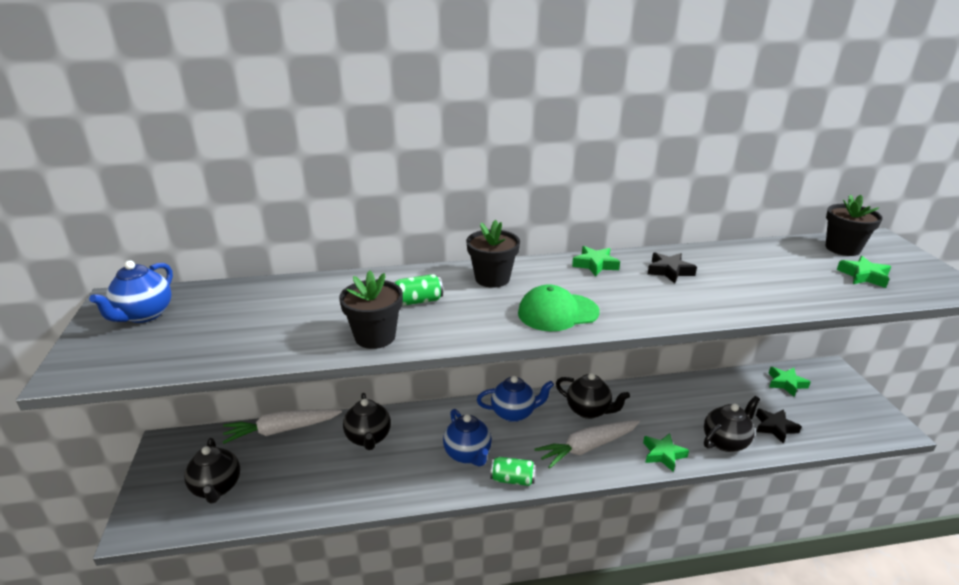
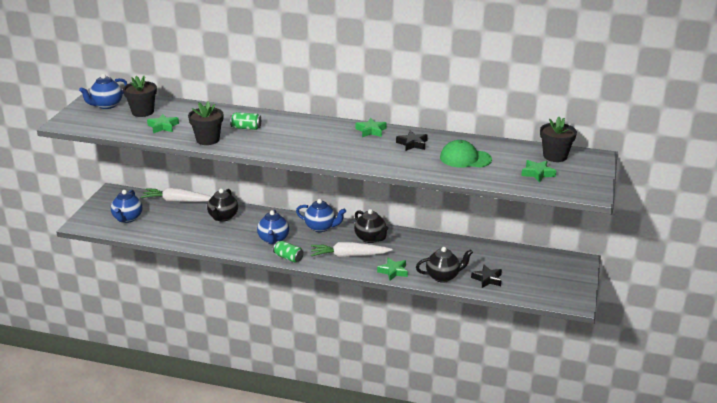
camera: 25 degrees right, 0 degrees up
black teapot [184,438,240,504] -> blue teapot [111,190,142,223]
black flower pot [466,220,520,288] -> black flower pot moved to [123,76,157,117]
green cap [518,284,600,331] -> green cap moved to [440,140,492,168]
green star [769,367,811,397] -> green star moved to [147,114,179,133]

